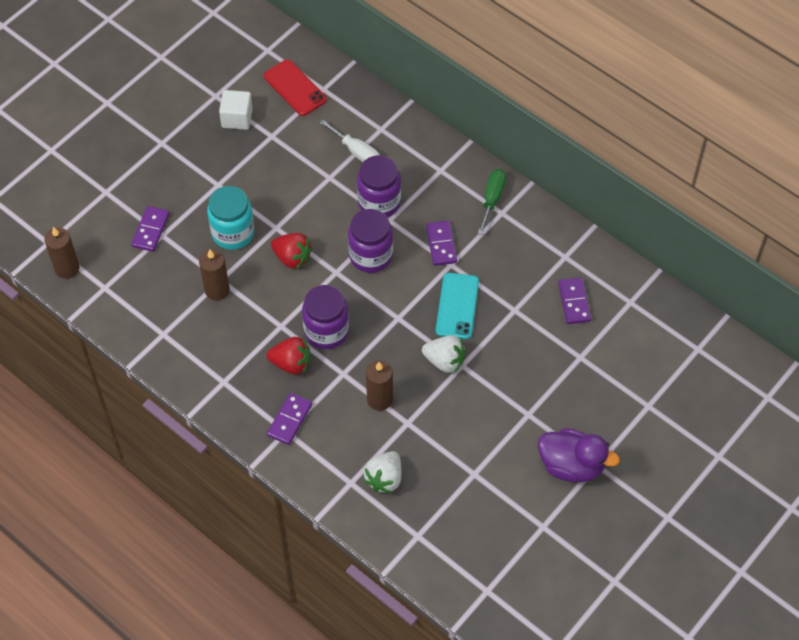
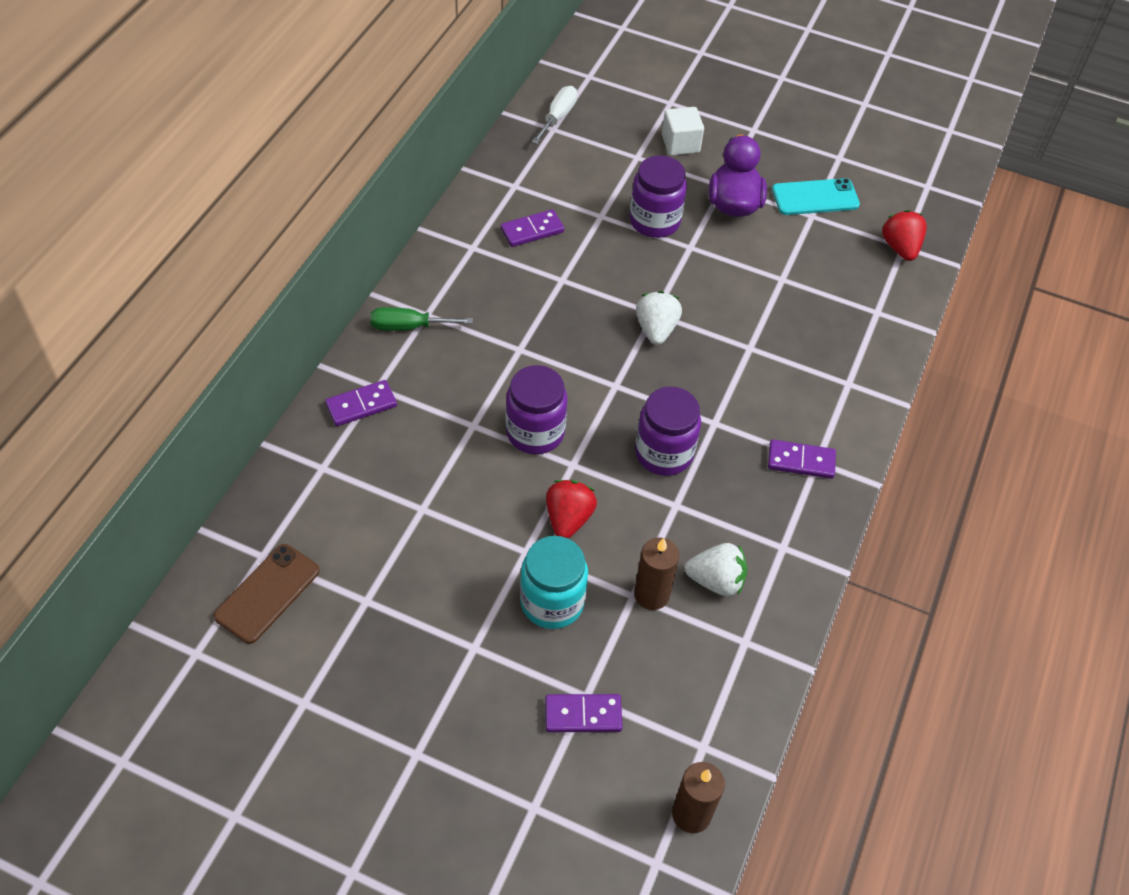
camera: 110 degrees left, 5 degrees down
white cube [219,90,253,130] -> white cube moved to [662,107,704,156]
red phone [264,59,327,116] -> brown phone [213,544,320,644]
red strawberry [267,337,310,375] -> red strawberry moved to [882,210,927,261]
white screwdriver [319,120,380,162] -> white screwdriver moved to [532,86,577,144]
purple jar [357,155,401,217] -> purple jar moved to [630,155,687,238]
white strawberry [363,451,401,493] -> white strawberry moved to [685,543,747,596]
brown candle [366,360,393,411] -> none
purple domino [426,221,457,266] -> purple domino moved to [325,380,397,426]
turquoise phone [436,273,479,339] -> turquoise phone moved to [772,178,860,215]

